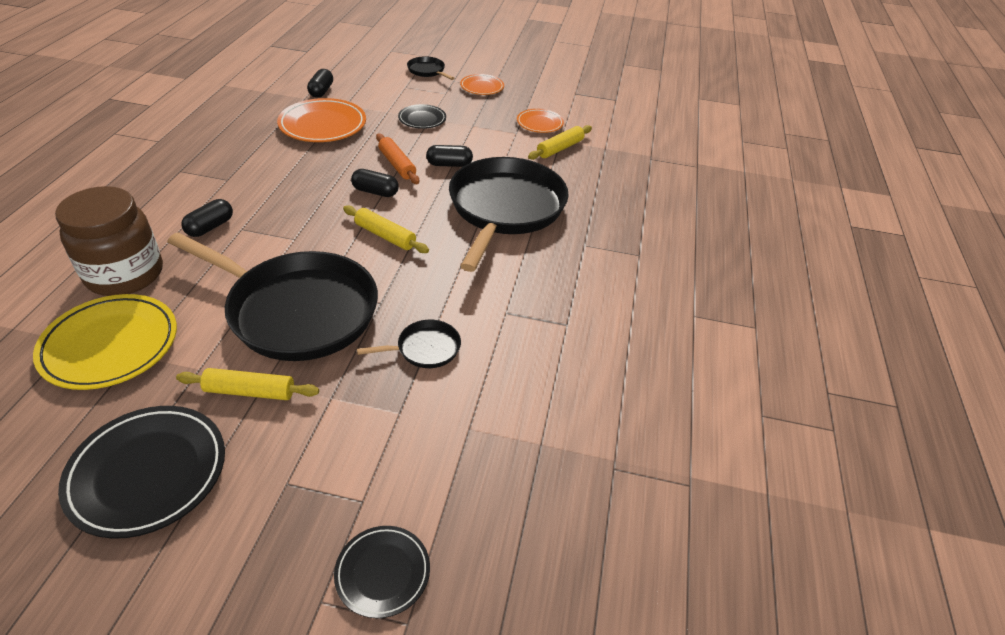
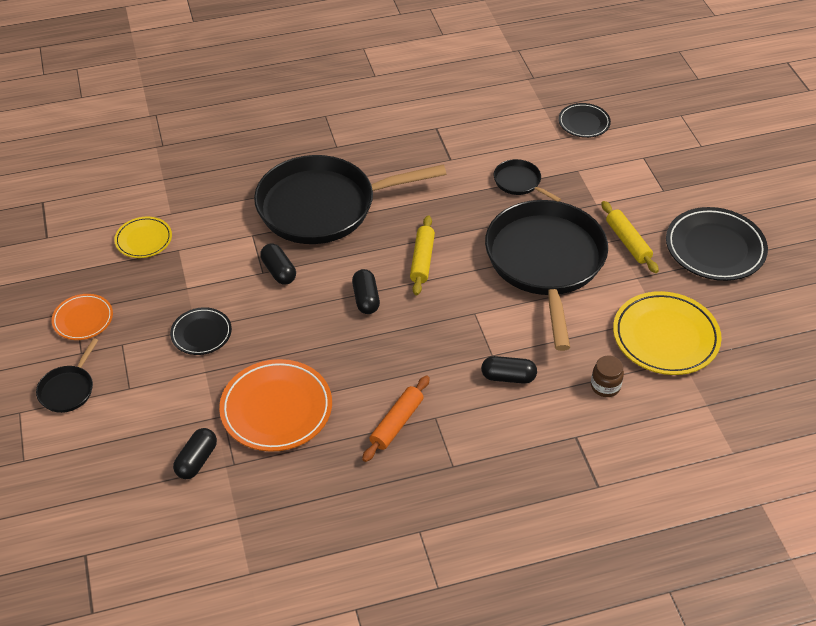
camera: 115 degrees left, 5 degrees up
brown jar [55,186,163,296] -> brown jar [591,355,624,397], size x0.43
black capsule [307,69,333,98] -> black capsule turned 45 degrees counterclockwise [173,428,217,479]
black plate [334,526,430,618] -> black plate moved to [558,103,611,138]
orange rolling pin [376,133,419,184] -> orange rolling pin moved to [362,376,430,462]
orange plate [517,109,564,133] -> yellow plate [114,217,172,258]
yellow rolling pin [528,125,592,160] -> none

